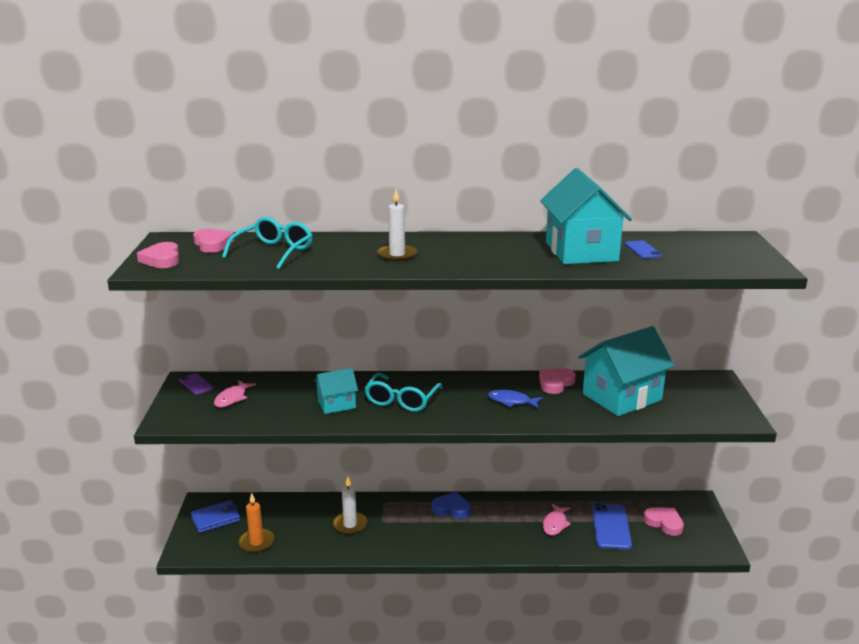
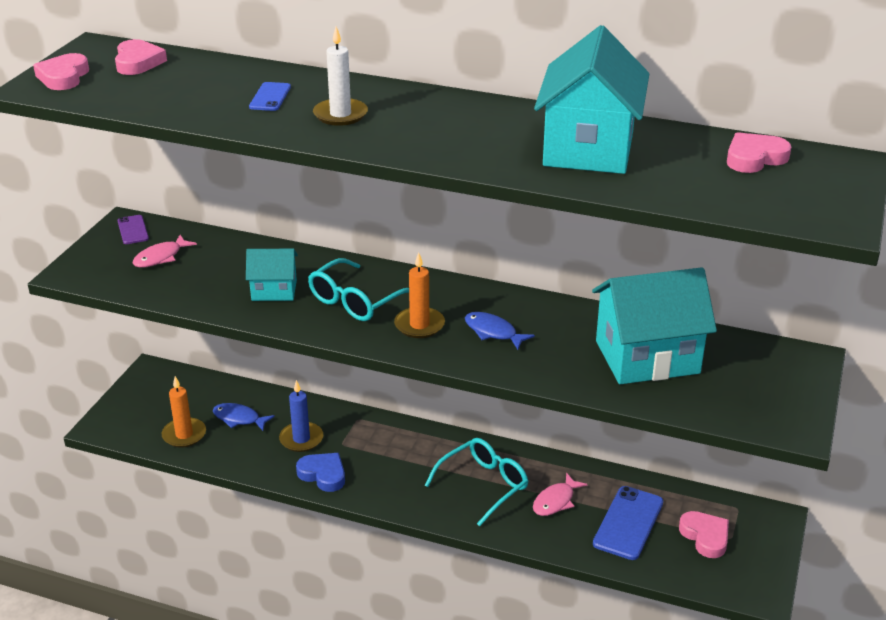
camera: 20 degrees right, 10 degrees up
blue wallet [191,500,240,533] -> none
turquoise glasses [222,217,313,269] -> turquoise glasses moved to [425,438,528,526]
white candle [333,477,367,535] -> blue candle [279,380,323,452]
blue heart [432,492,471,519] -> blue heart moved to [296,453,345,492]
pink heart [539,368,576,394] -> pink heart moved to [727,132,791,173]
blue phone [625,240,662,259] -> blue phone moved to [249,82,291,111]
none -> blue fish [213,403,275,431]
none -> orange candle [394,252,445,338]

